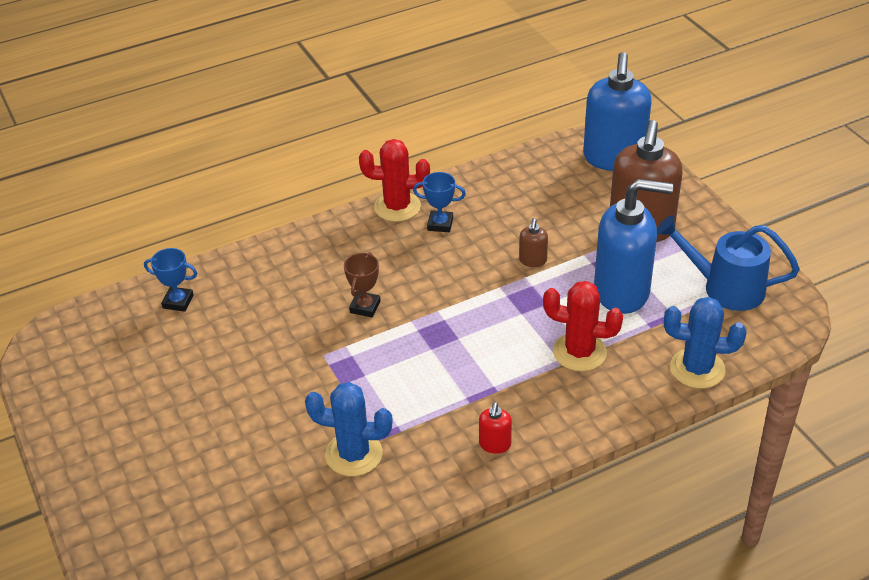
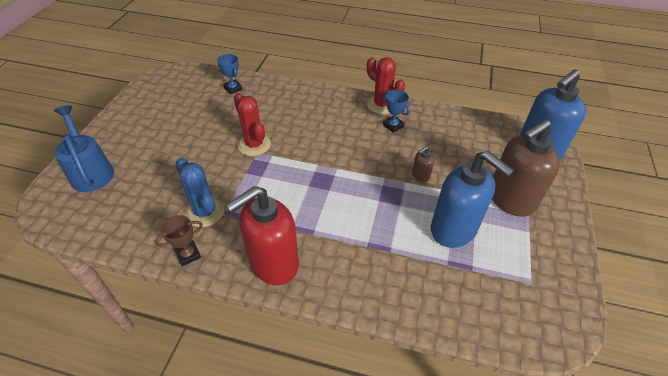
camera: 40 degrees right, 5 degrees up
brown trophy [344,252,381,317] -> brown trophy moved to [155,215,203,266]
red soap dispenser [479,402,512,454] -> red soap dispenser [226,186,299,285], size x2.41
red cactus [543,281,623,371] -> red cactus moved to [234,93,271,156]
blue watering can [657,216,800,311] -> blue watering can moved to [54,105,114,192]
blue cactus [664,297,746,389] -> none

